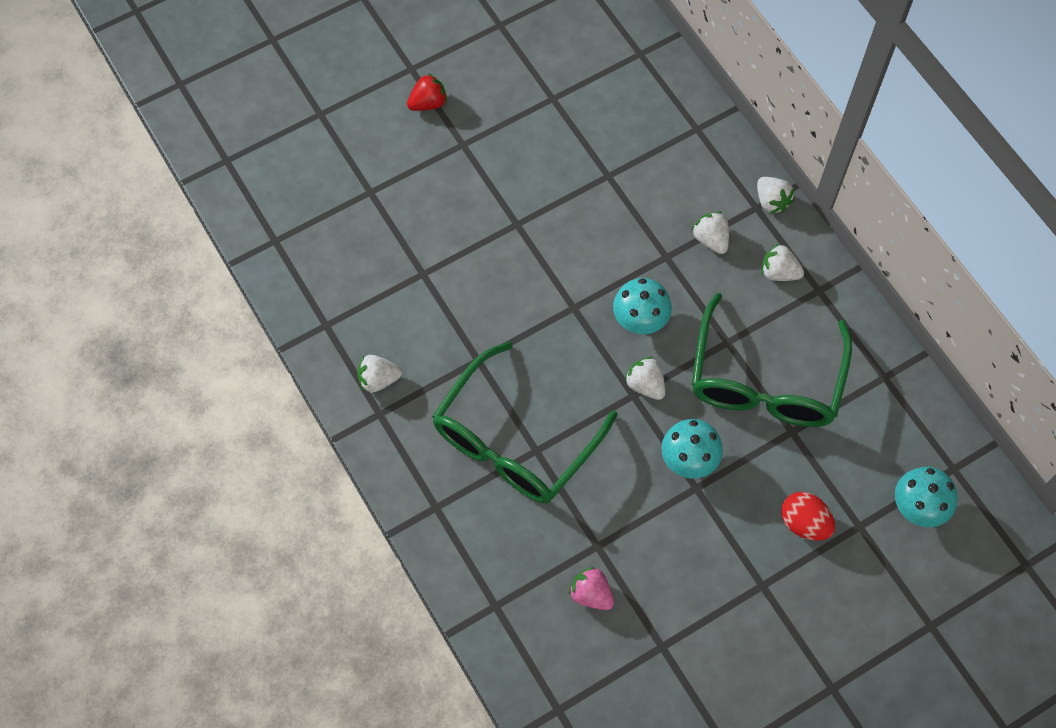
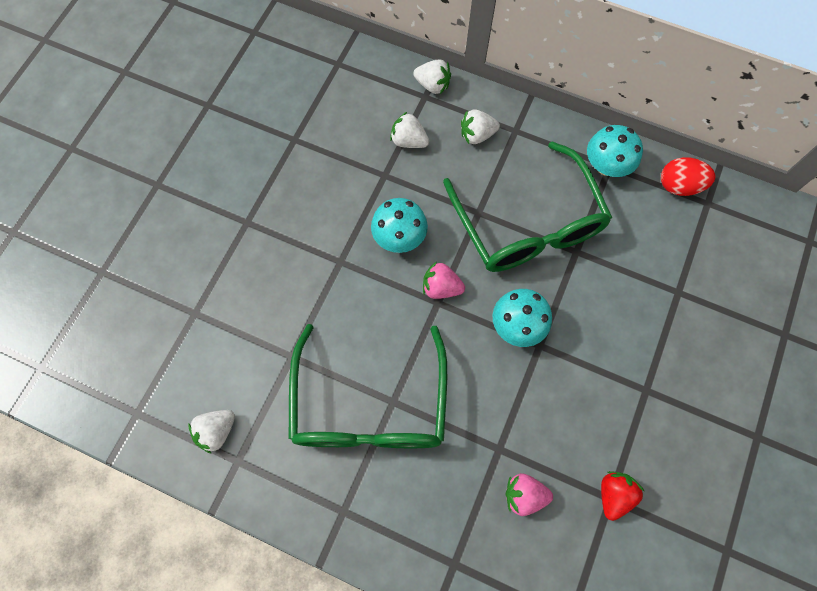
camera: 35 degrees left, 5 degrees up
red strawberry [407,73,447,111] -> red strawberry moved to [601,471,644,521]
white strawberry [624,357,666,400] -> pink strawberry [423,262,465,299]
red egg [781,492,835,541] -> red egg moved to [661,157,715,196]
turquoise mushroom [895,467,958,527] -> turquoise mushroom moved to [587,125,643,177]

